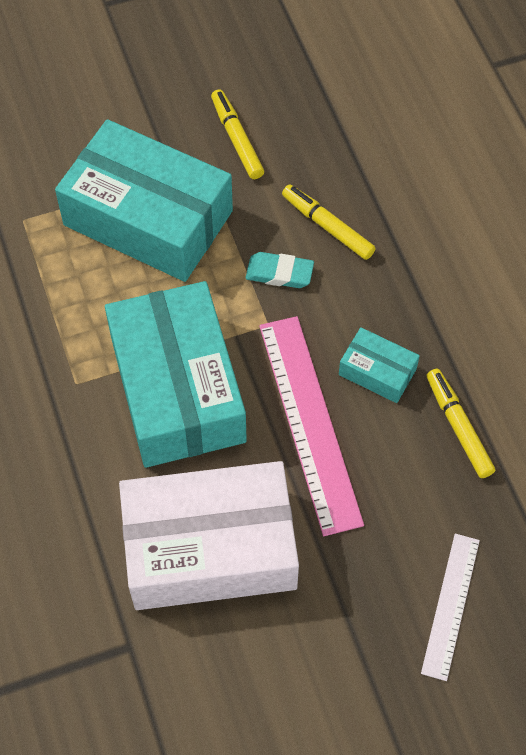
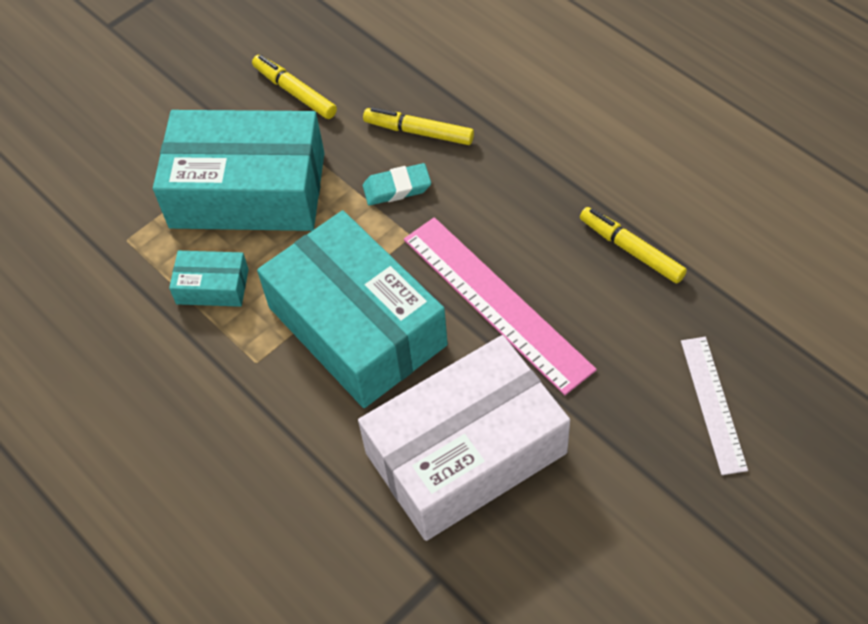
camera: 20 degrees left, 5 degrees down
turquoise box [339,327,420,403] -> turquoise box moved to [169,251,249,307]

